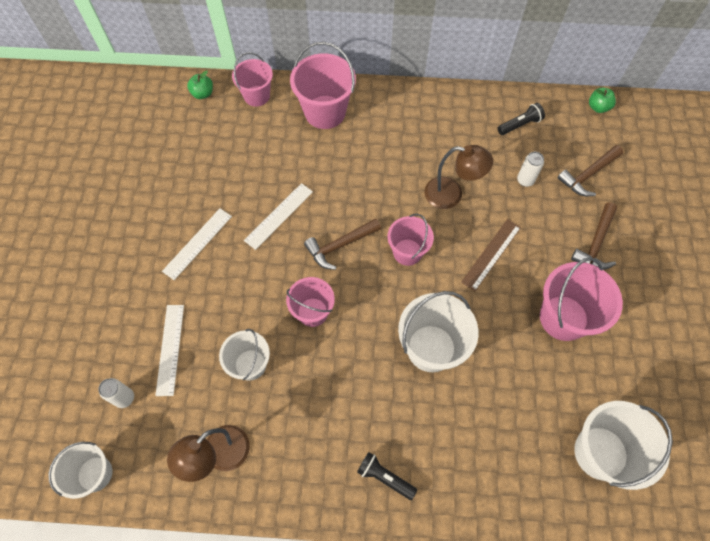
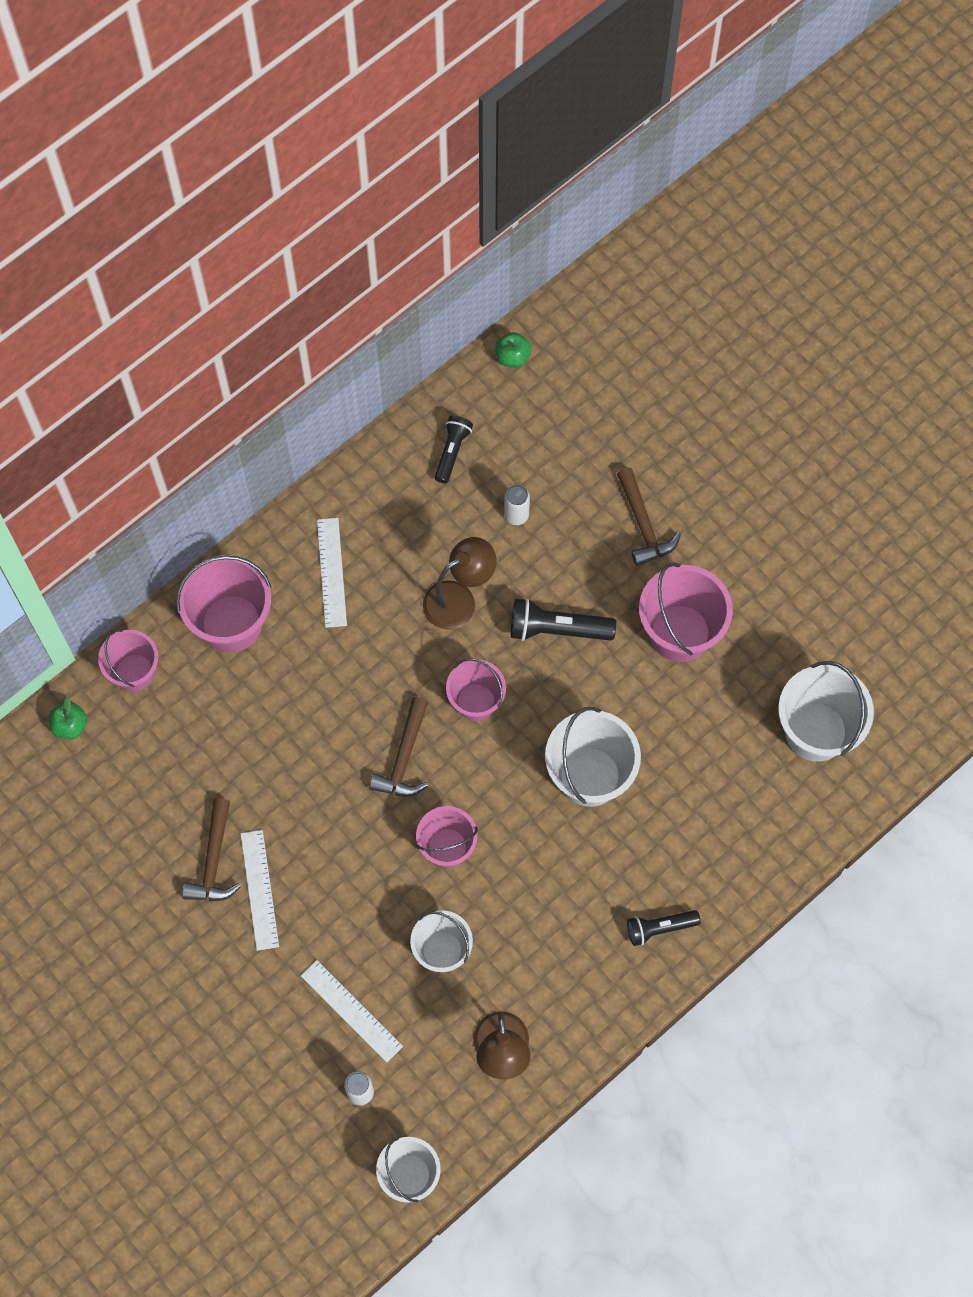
camera: 45 degrees left, 5 degrees up
white ruler [244,183,313,250] -> white ruler moved to [317,518,347,628]
brown ruler [461,219,521,291] -> black flashlight [511,598,616,641]
brown hammer [557,145,623,196] -> brown hammer moved to [182,798,241,901]

